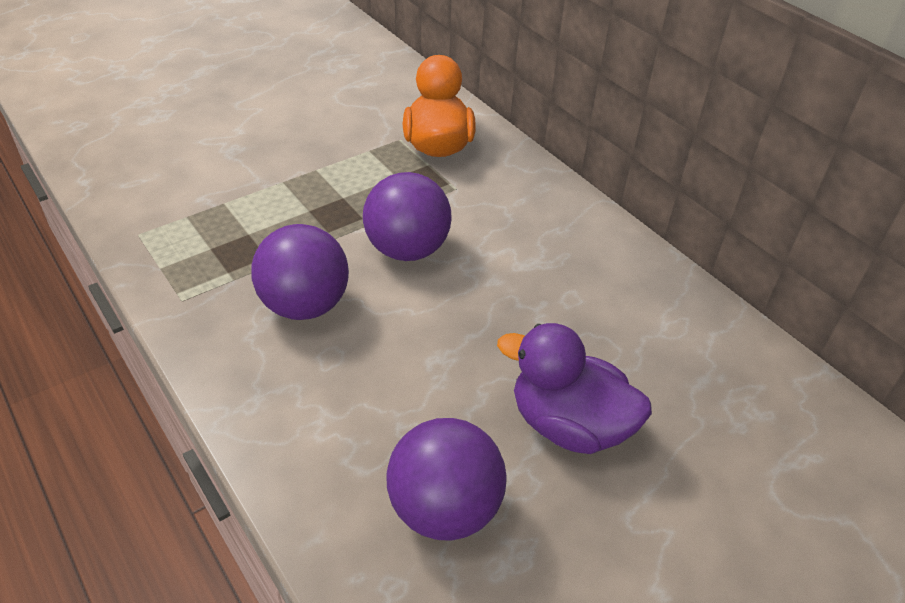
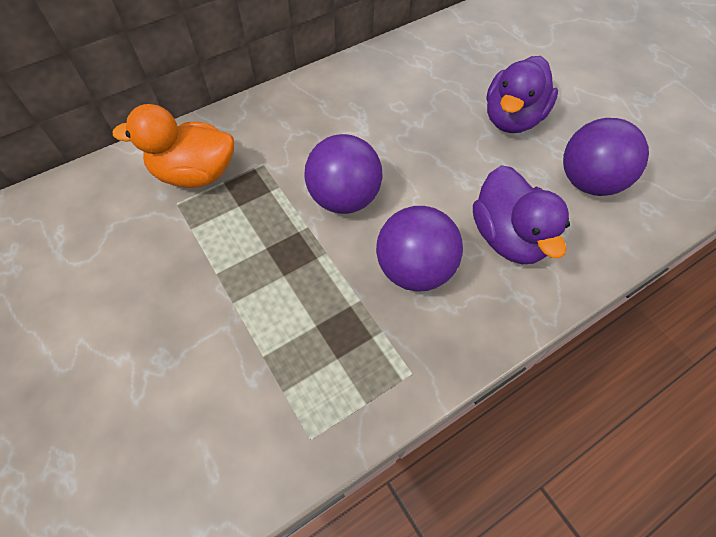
camera: 85 degrees left, 15 degrees up
none -> purple duck [473,165,570,264]

